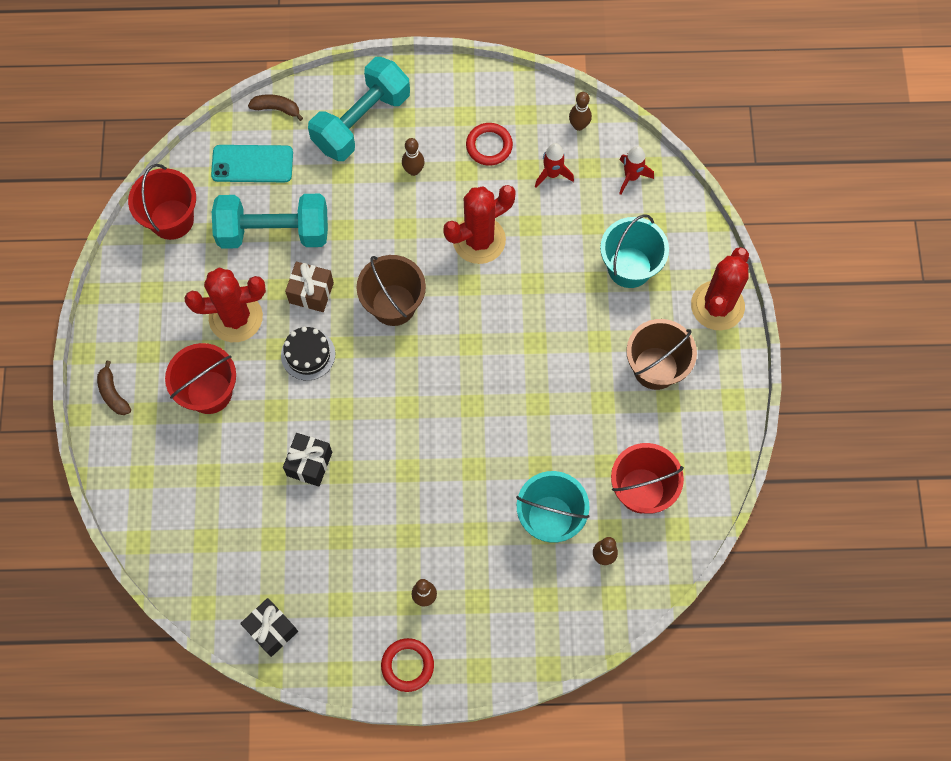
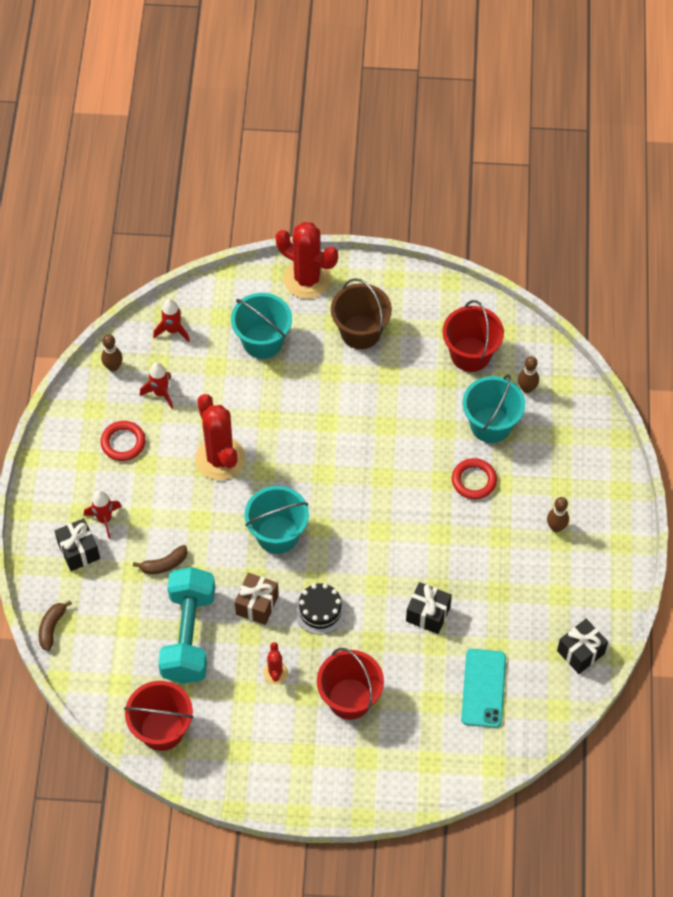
camera: 85 degrees left, 10 degrees down
brown banana [97,361,131,415] -> brown banana moved to [133,545,188,574]
red cactus [185,268,266,342] -> red cactus [263,642,288,684], size x0.48
turquoise phone [211,145,293,182] -> turquoise phone moved to [461,649,506,728]
turquoise dumbbell [308,57,410,161] -> black gift [55,518,100,571]
brown bucket [357,255,426,326] -> turquoise bucket [244,486,309,554]
red ring [381,638,434,692] -> red ring moved to [452,458,497,499]
brown bowling pin [402,138,425,176] -> none
none -> red rocket [84,490,122,539]

